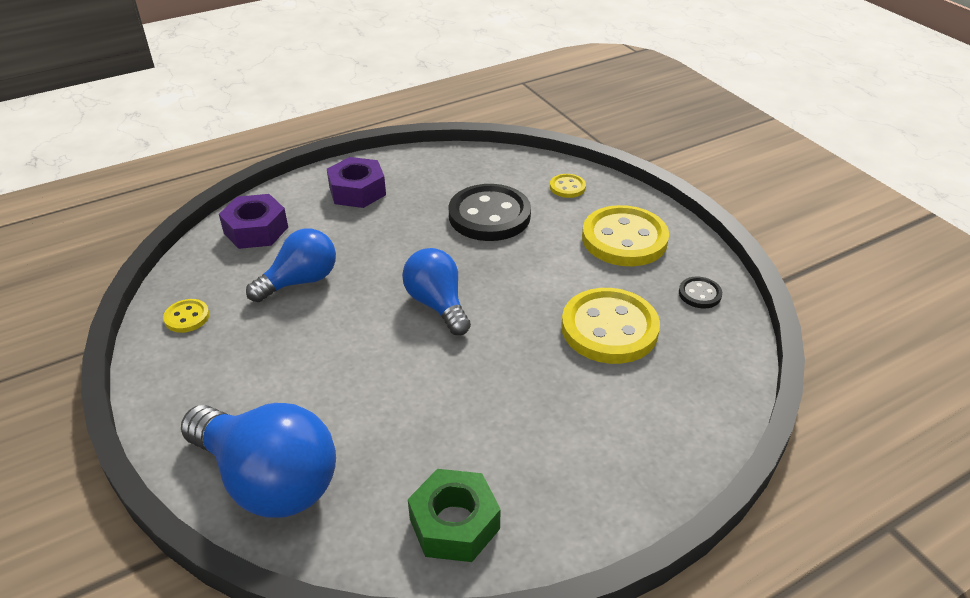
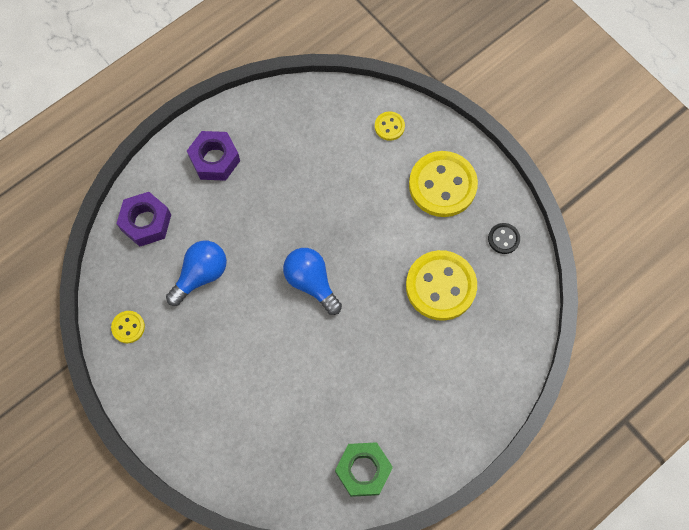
camera: 10 degrees left, 30 degrees up
blue light bulb [181,403,336,518] -> none
black button [448,184,531,241] -> none

